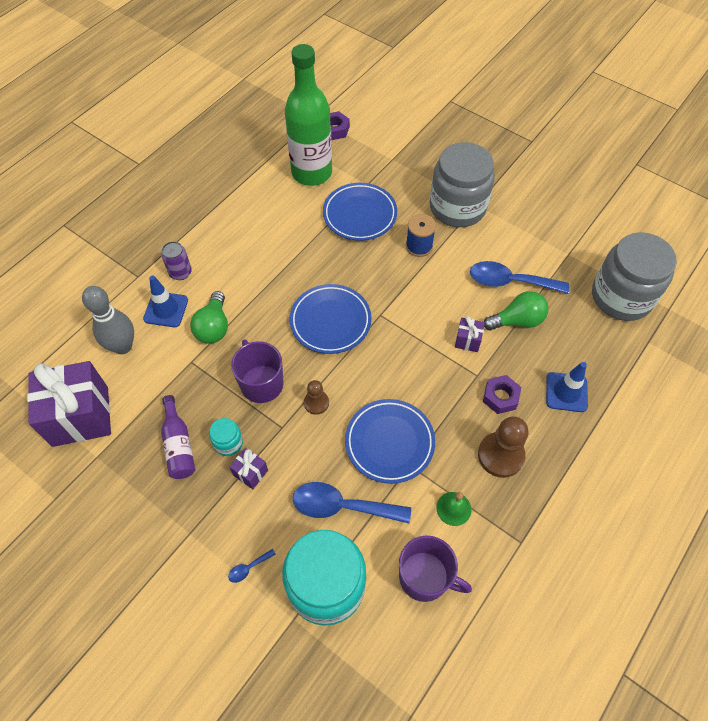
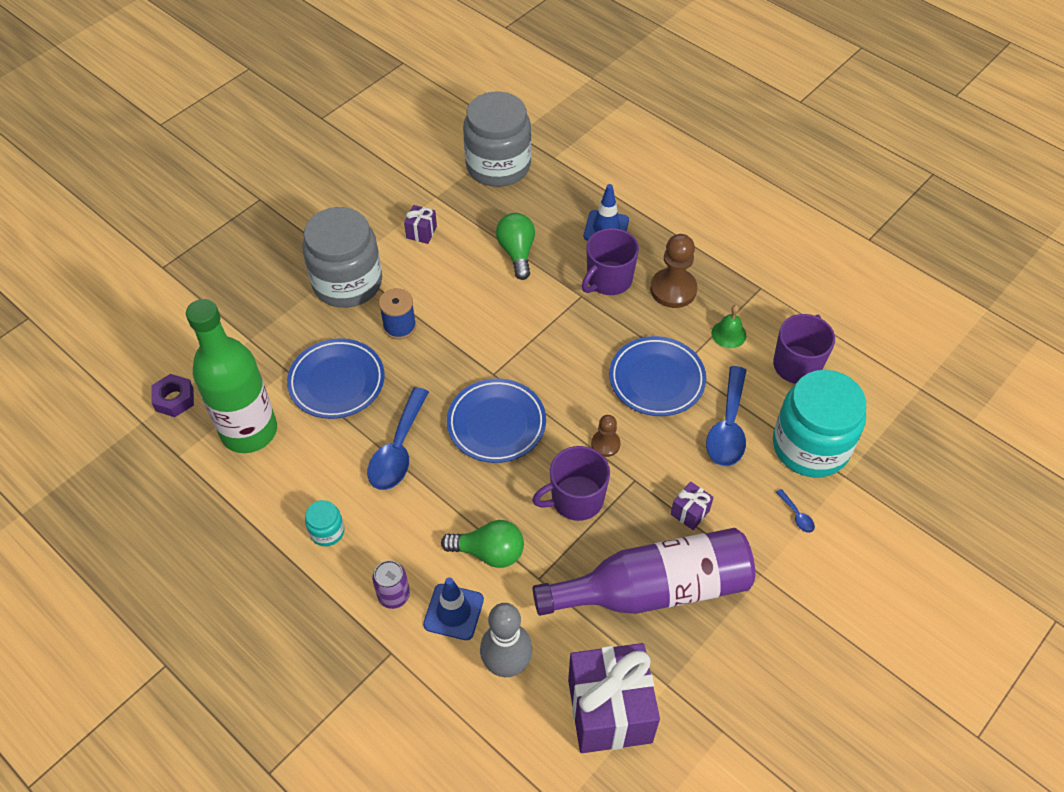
camera: 85 degrees left, 5 degrees down
purple bottle [161,395,195,479] -> purple bottle [533,528,755,616], size x2.04
turquoise jar [209,418,243,456] -> turquoise jar moved to [305,500,345,546]
purple gift [455,316,485,352] -> purple gift moved to [404,205,437,244]
blue spoon [470,261,570,294] -> blue spoon moved to [367,387,429,490]
purple nut [483,375,521,414] -> purple mug [582,228,639,295]

